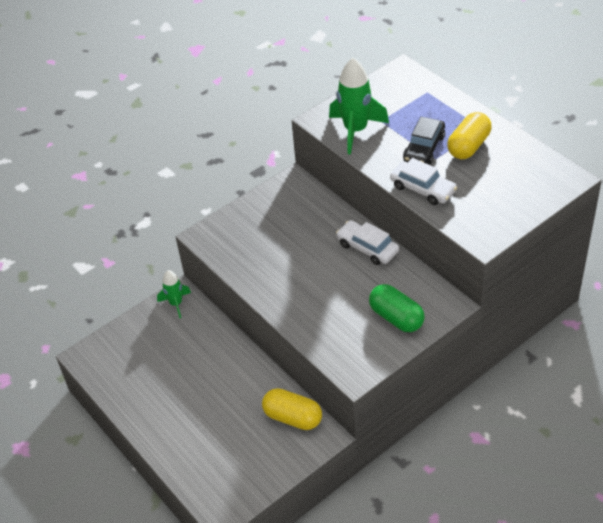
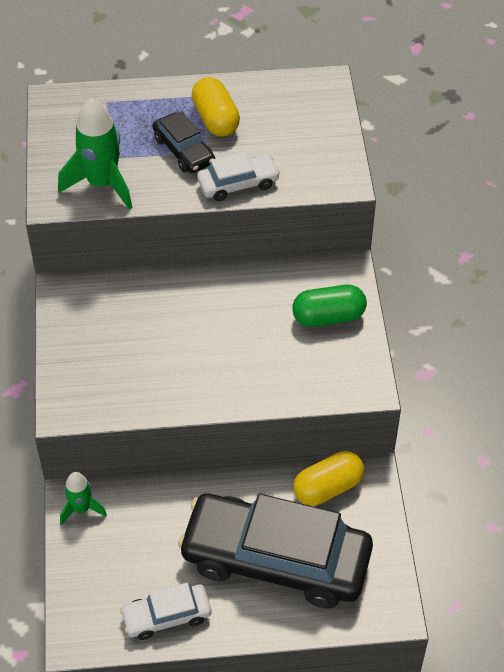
camera: 60 degrees left, 5 degrees up
white car [336,220,399,265] -> white car moved to [120,583,211,640]
none -> black car [178,493,373,608]

